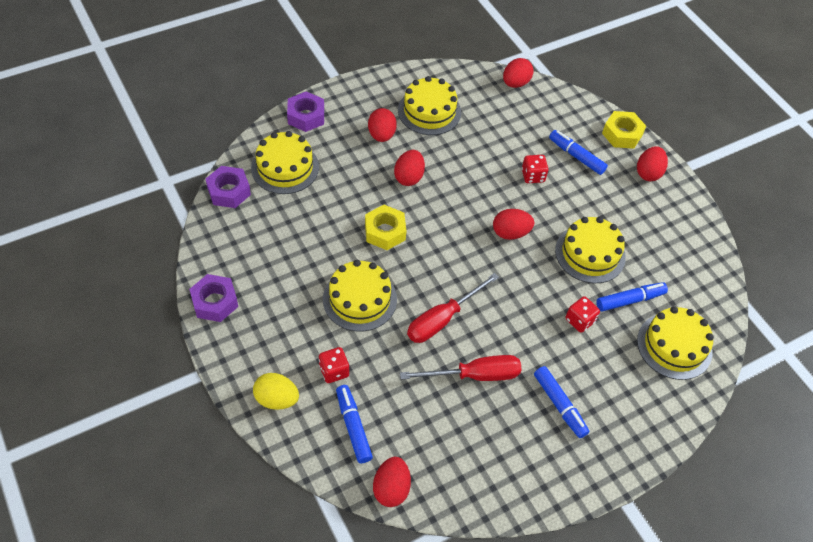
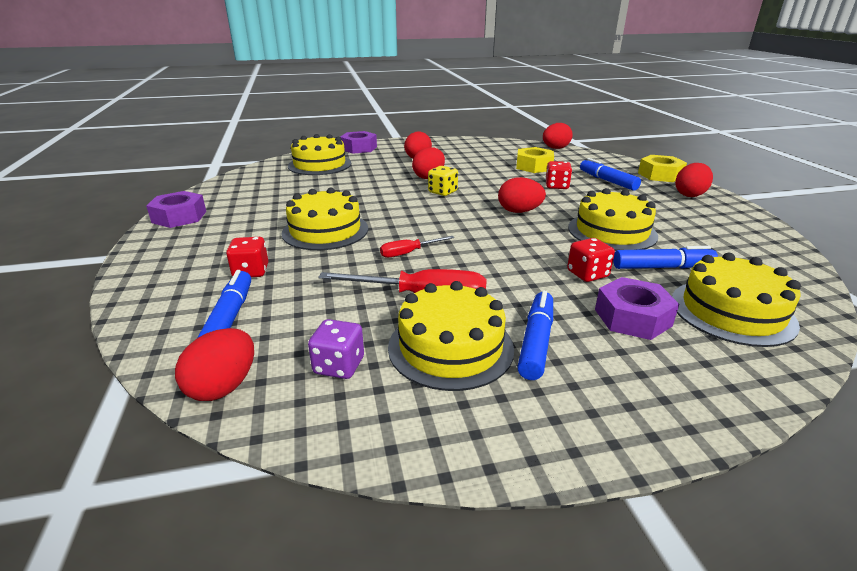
camera: 20 degrees right, 25 degrees down
purple nut [206,166,251,208] -> purple nut moved to [595,277,679,340]
yellow egg [253,373,299,410] -> none
yellow nut [365,205,406,250] -> yellow nut moved to [516,147,554,173]
yellow cake [398,76,461,135] -> yellow cake moved to [388,281,514,391]
red screwdriver [407,273,499,343] -> red screwdriver [380,236,455,258], size x0.55
blue marker [534,366,589,438] -> blue marker turned 150 degrees counterclockwise [517,291,553,380]
none -> purple dice [308,319,364,379]
none -> yellow dice [428,166,458,196]

